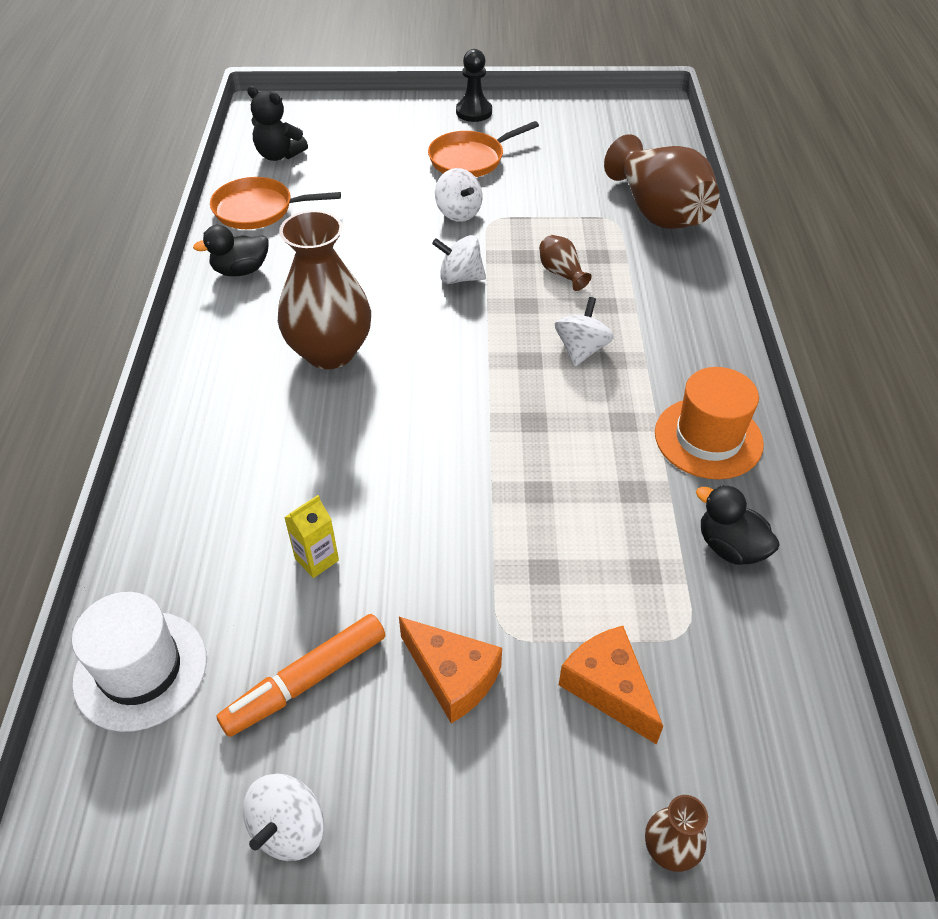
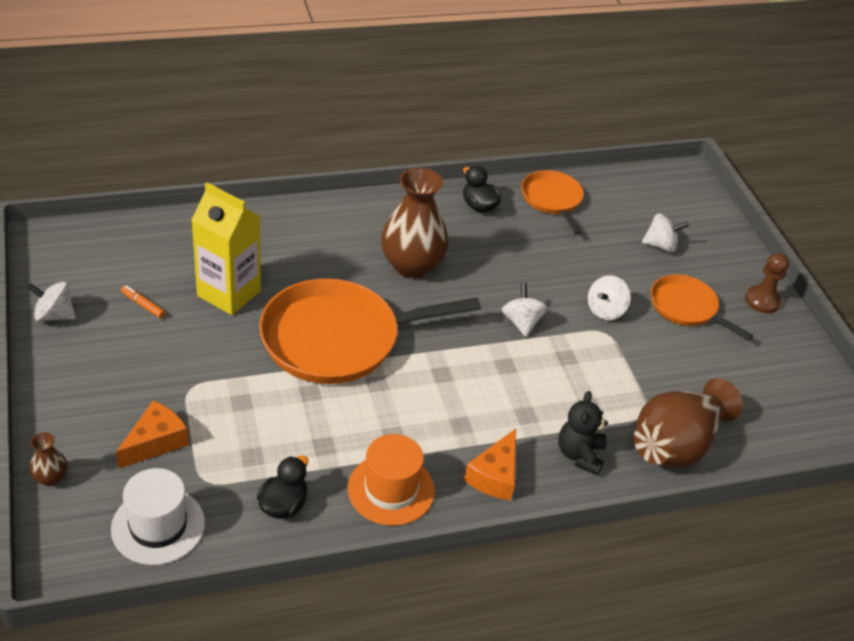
camera: 70 degrees right, 5 degrees down
white hat [72,592,207,732] -> white hat moved to [111,468,205,565]
orange marker [216,614,385,737] -> orange marker [121,285,166,319], size x0.53
black teddy bear [247,86,308,161] -> black teddy bear moved to [558,391,608,475]
yellow carton [284,495,339,578] -> yellow carton [191,182,261,315], size x2.24
orange cheese [399,617,502,723] -> orange cheese moved to [464,429,516,501]
black pawn [456,49,492,122] -> brown pawn [745,253,789,313]
brown vase [539,235,592,291] -> none
white spinning top [555,297,614,367] -> white spinning top moved to [642,213,689,252]
none -> orange pan [259,279,481,384]

